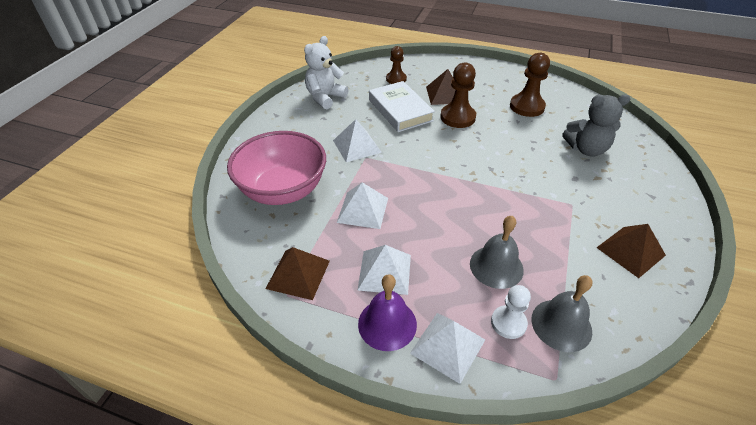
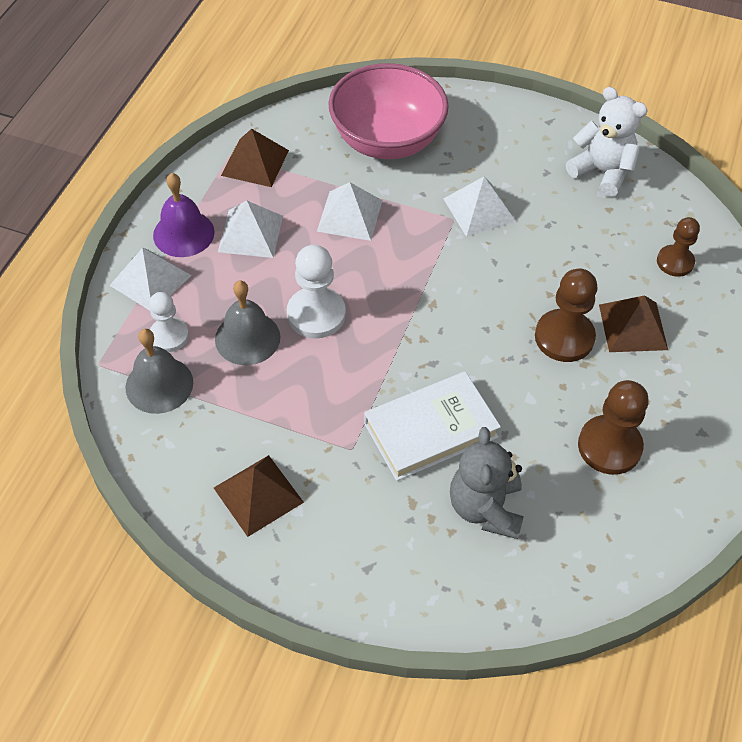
camera: 90 degrees right, 10 degrees up
white book [369,81,435,132] -> white book moved to [364,372,501,481]
none -> white pawn [287,245,346,338]

